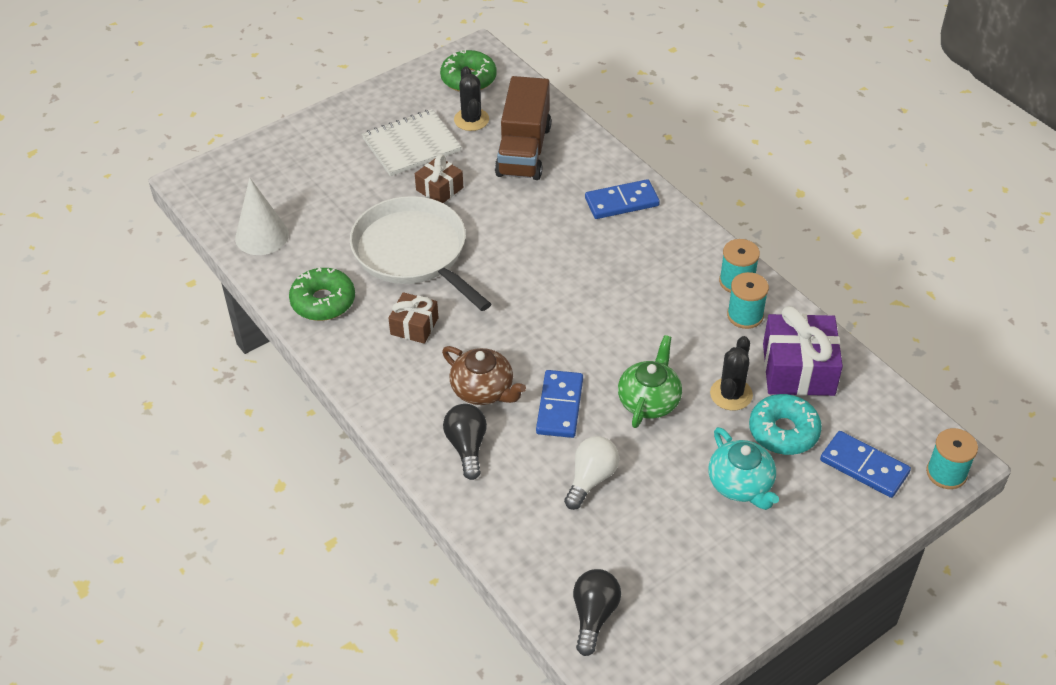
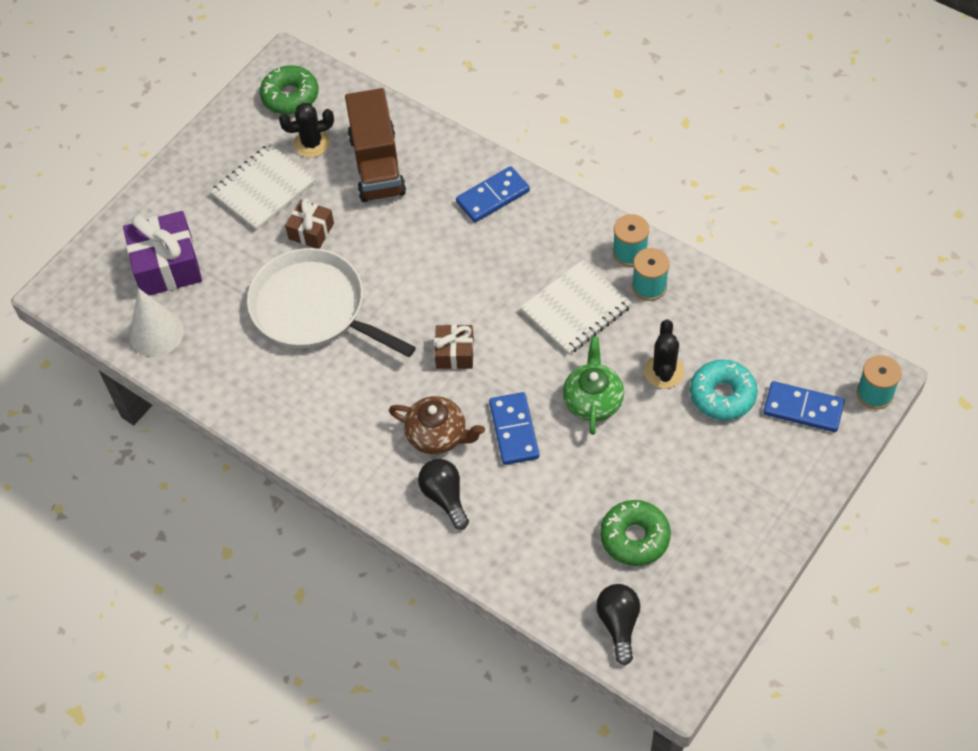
camera: 15 degrees left, 10 degrees up
green donut [289,267,355,321] -> green donut moved to [600,500,671,566]
brown gift [388,292,439,344] -> brown gift moved to [434,324,474,369]
black cactus [454,66,489,131] -> black cactus turned 75 degrees counterclockwise [279,103,334,158]
white light bulb [564,436,619,510] -> none
turquoise teapot [708,427,779,510] -> none
purple gift [763,306,843,396] -> purple gift moved to [123,211,202,295]
none -> white notebook [520,259,632,355]

